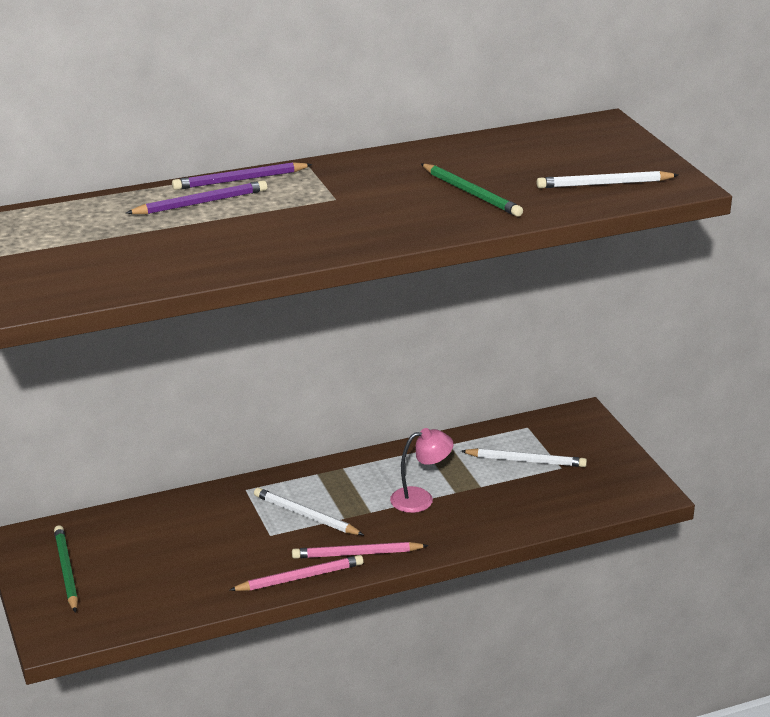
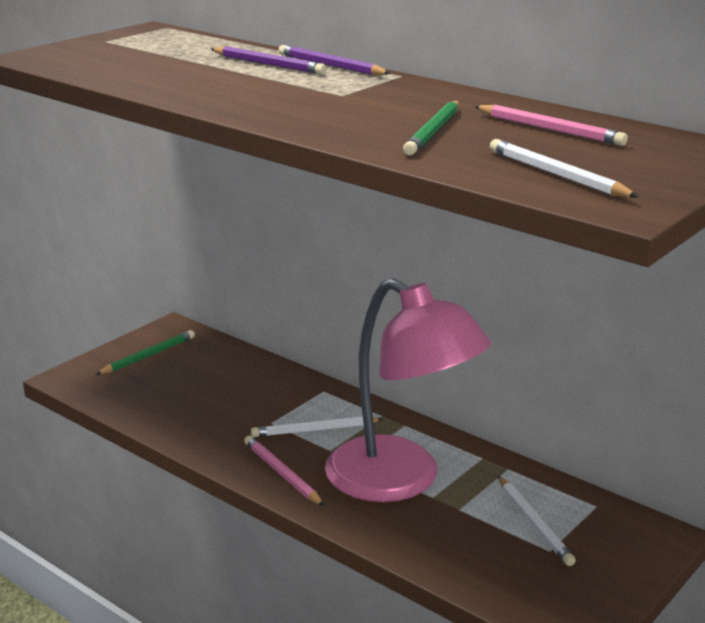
camera: 60 degrees right, 5 degrees down
pink pencil [230,555,364,591] -> pink pencil moved to [474,105,628,146]
white pencil [254,487,364,535] -> white pencil turned 105 degrees counterclockwise [251,416,383,437]
pink lamp [390,428,453,513] -> pink lamp [325,278,491,502], size x2.44

